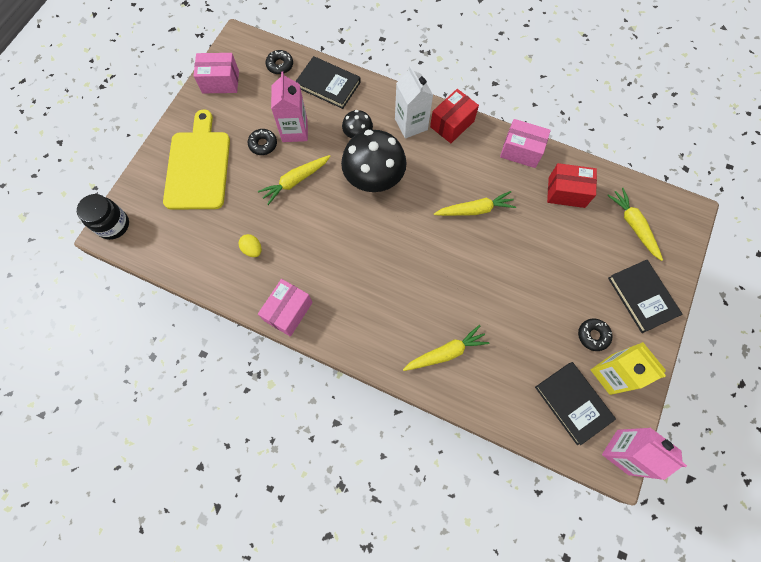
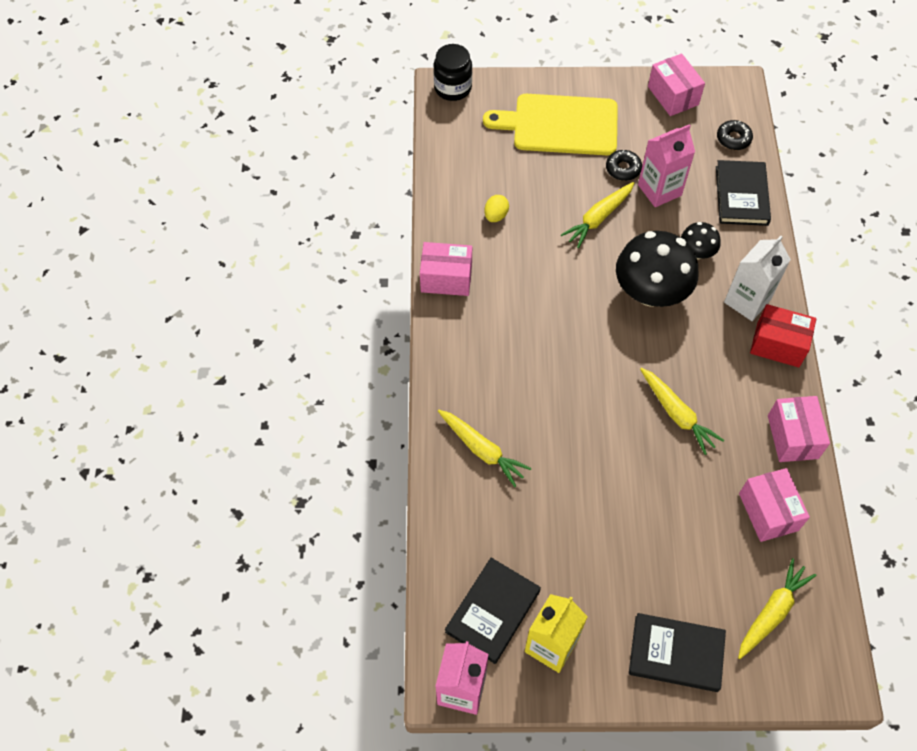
camera: 65 degrees right, 10 degrees down
yellow cutting board [163,109,230,209] -> yellow cutting board turned 150 degrees counterclockwise [483,94,618,155]
yellow carrot [258,155,330,205] -> yellow carrot turned 75 degrees counterclockwise [561,182,634,248]
red box [547,163,597,208] -> pink box [739,468,810,542]
black donut [578,319,612,351] -> none
black book [608,260,682,333] -> black book turned 60 degrees clockwise [629,613,726,692]

